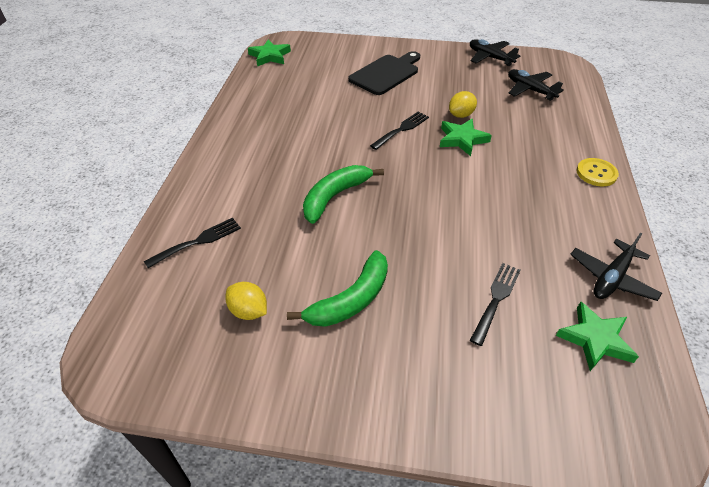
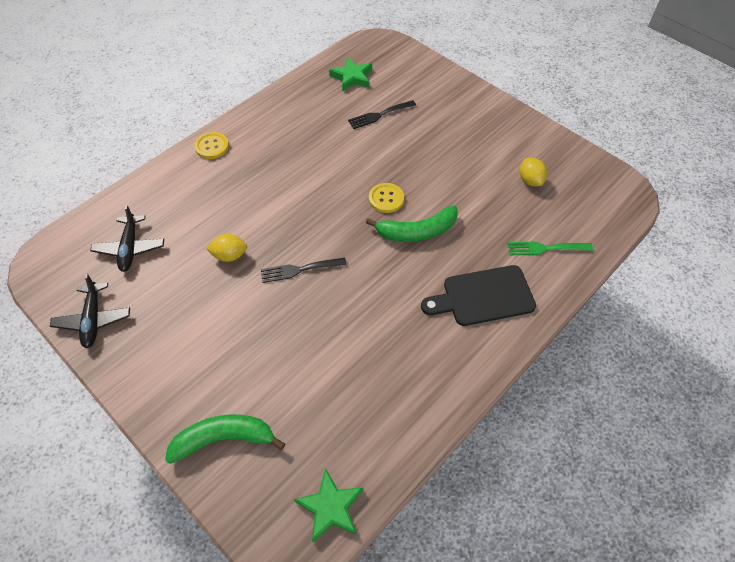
camera: 145 degrees left, 10 degrees up
black fork [144,218,241,268] -> green fork [508,242,593,255]
green banana [287,250,388,327] -> green banana moved to [165,415,285,464]
black cutting board [348,51,420,95] -> black cutting board moved to [421,265,536,326]
green star [440,119,492,156] -> none
black plane [570,232,662,301] -> none
none -> yellow button [369,183,404,213]

